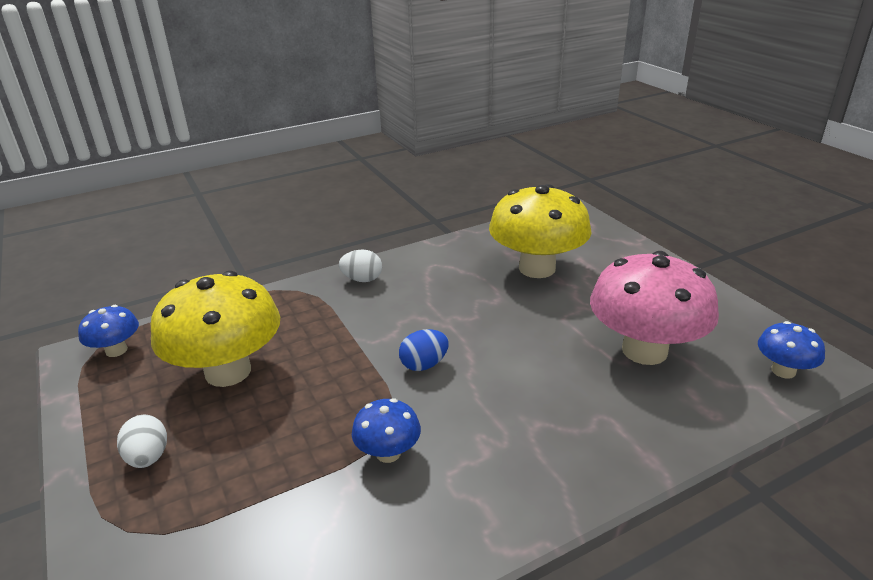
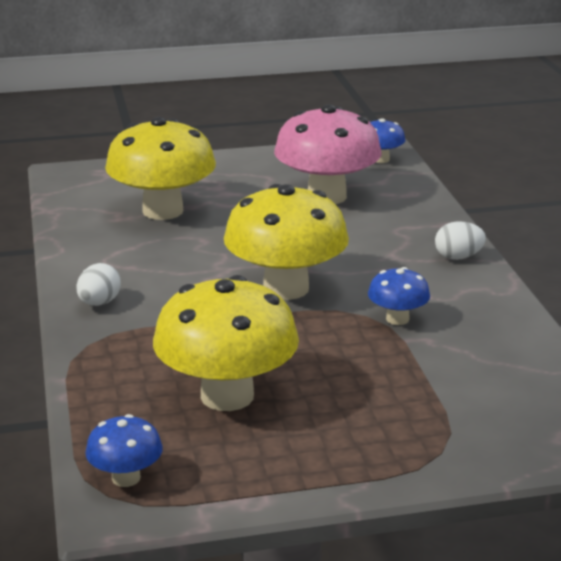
camera: 75 degrees left, 5 degrees down
white egg [117,414,167,468] -> white egg moved to [435,221,486,260]
blue egg [399,329,449,371] -> yellow mushroom [224,184,349,300]

